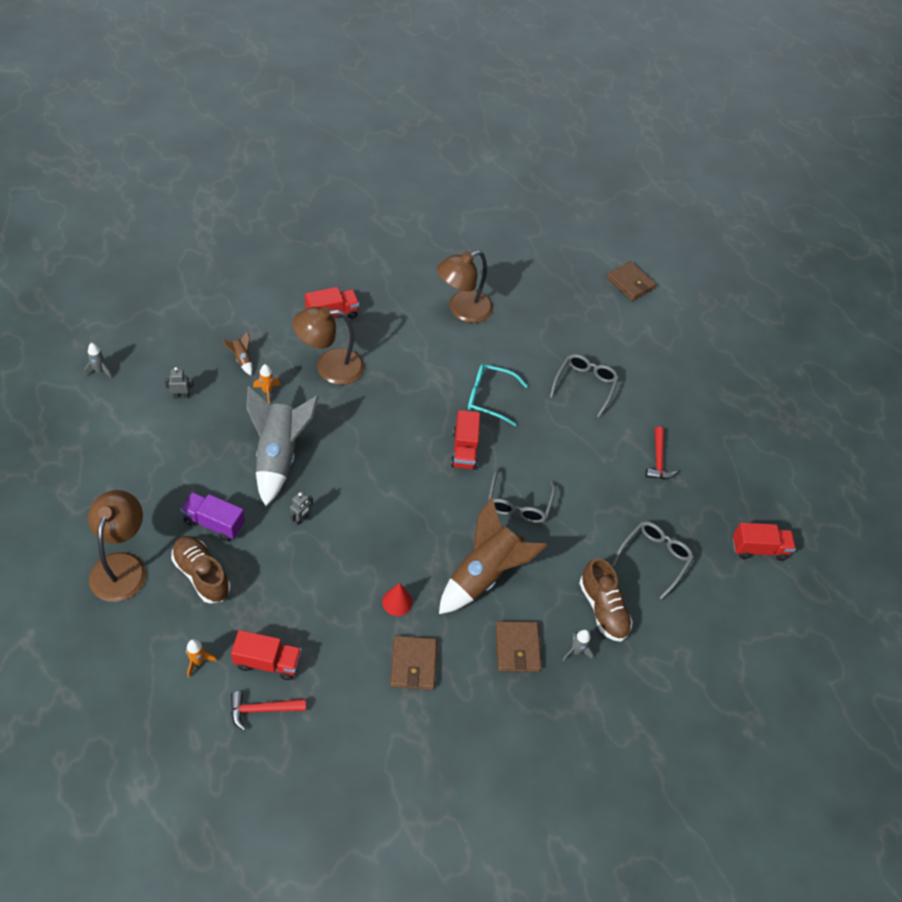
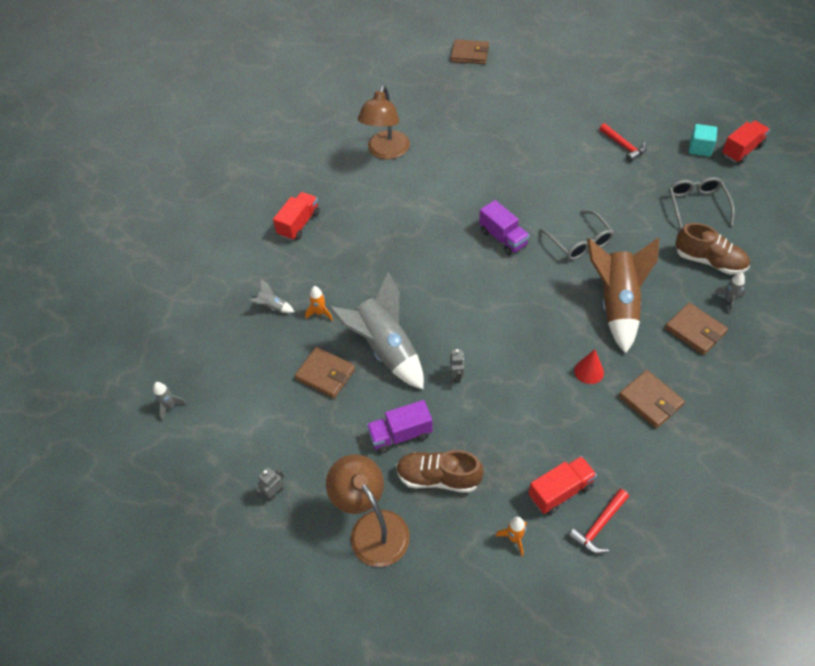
camera: 30 degrees left, 0 degrees up
grey robot [165,367,194,398] -> grey robot moved to [256,467,284,501]
brown rocket [222,331,252,375] -> grey rocket [249,280,294,313]
brown lamp [292,307,364,385] -> none
red truck [451,410,480,470] -> purple truck [479,200,530,255]
turquoise glasses [468,364,528,426] -> none
grey glasses [550,354,619,418] -> none
none -> brown wallet [295,347,355,398]
none -> turquoise cube [689,124,717,157]

